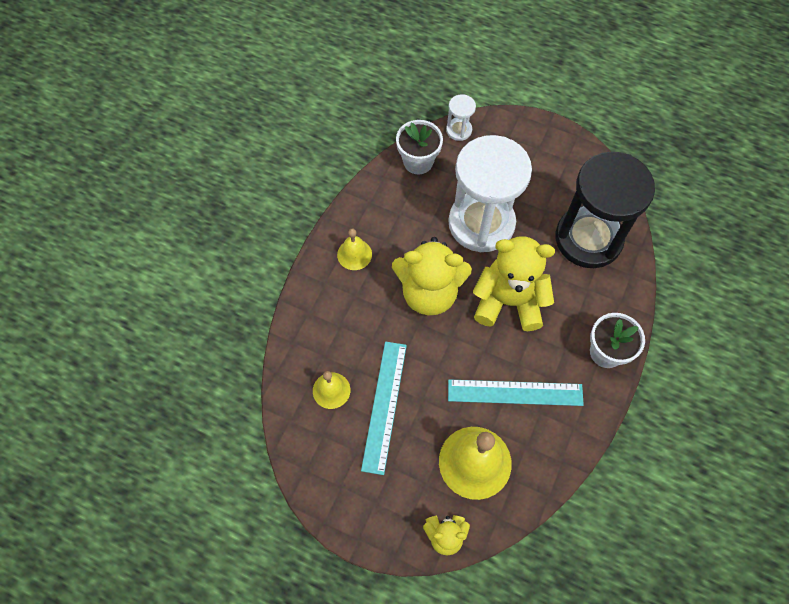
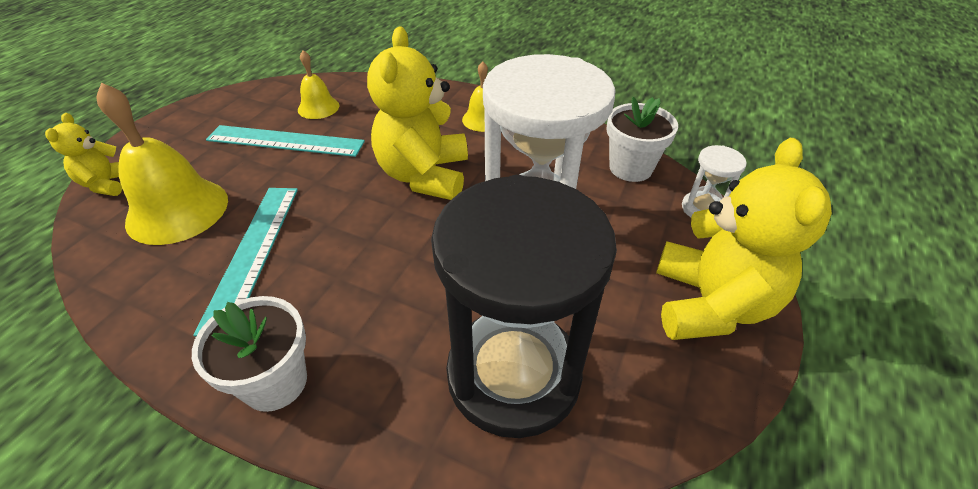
camera: 90 degrees right, 20 degrees down
yellow teddy bear [473,236,555,331] -> yellow teddy bear moved to [656,138,832,340]

